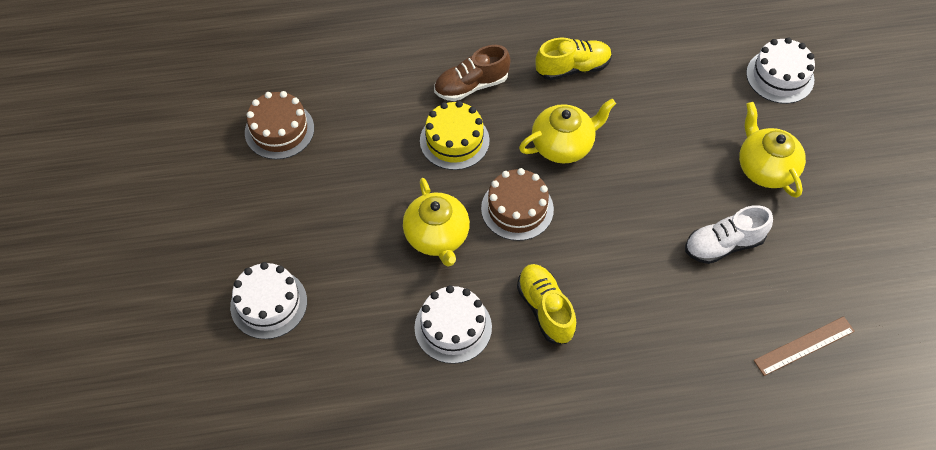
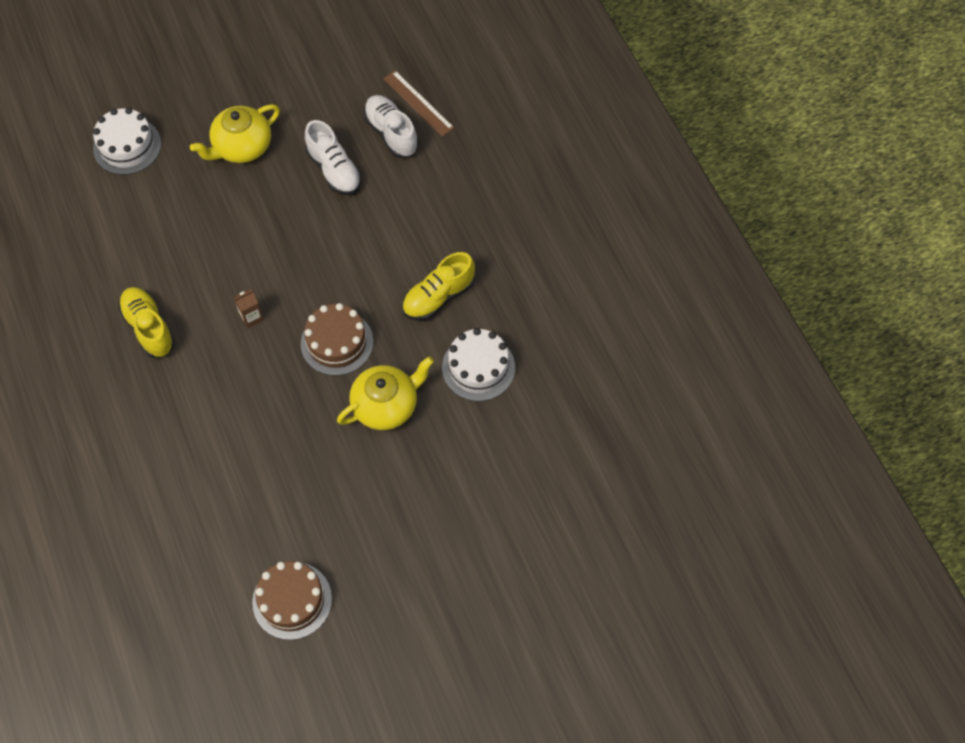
camera: 105 degrees left, 5 degrees up
white cake [230,262,307,339] -> none
yellow cake [420,101,490,170] -> none
brown shoe [434,45,511,101] -> none
yellow teapot [519,99,616,164] -> brown carton [233,289,264,329]
none -> white shoe [364,95,419,158]

